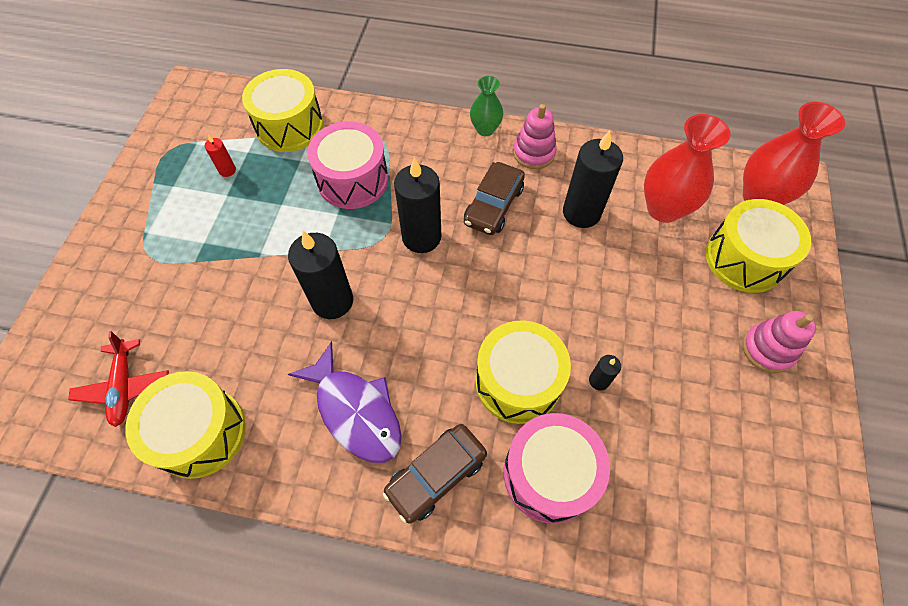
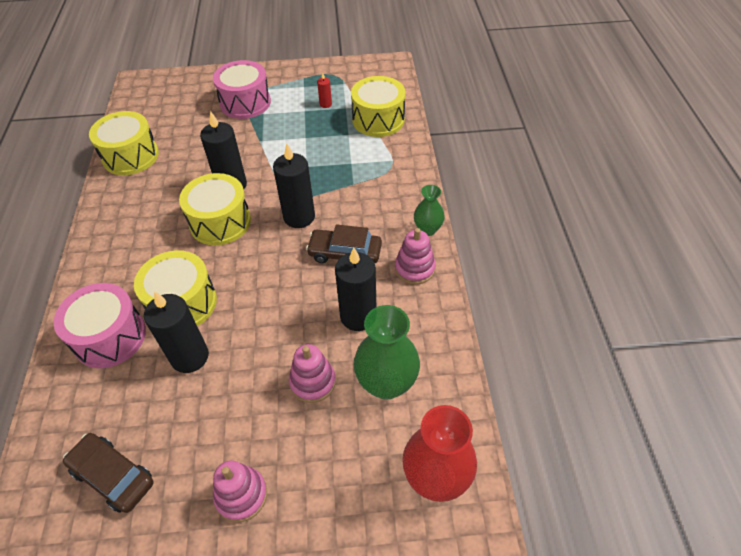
camera: 75 degrees right, 10 degrees down
red plane [68,331,169,427] -> none
purple fish [288,341,402,463] -> none
pink drum [307,121,388,209] -> pink drum moved to [213,60,271,119]
brown car [383,424,487,524] -> brown car moved to [63,433,154,513]
black candle [589,355,621,391] -> black candle [144,291,209,373], size x2.17
red vase [644,114,731,223] -> green vase [353,305,420,400]
yellow drum [706,199,811,293] -> yellow drum moved to [179,173,251,245]
none -> pink stacking toy [289,344,336,403]

